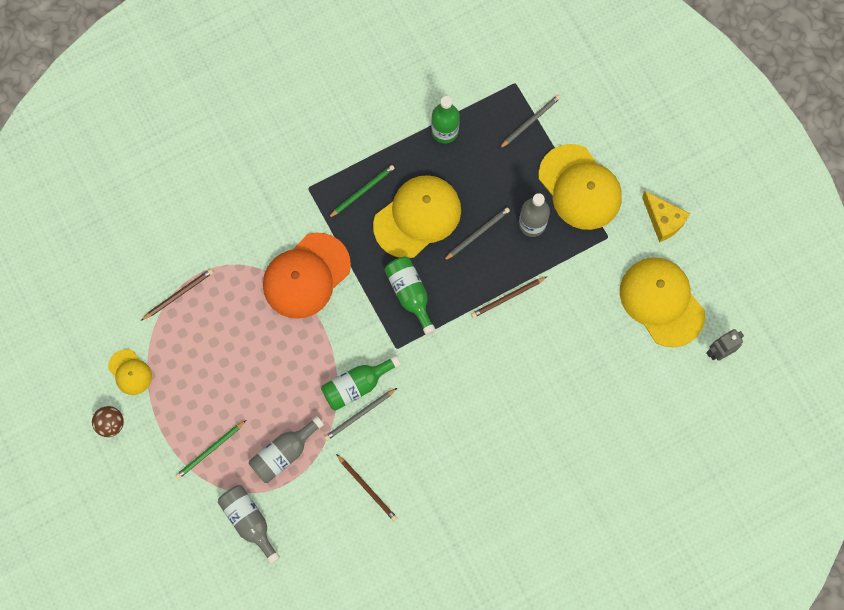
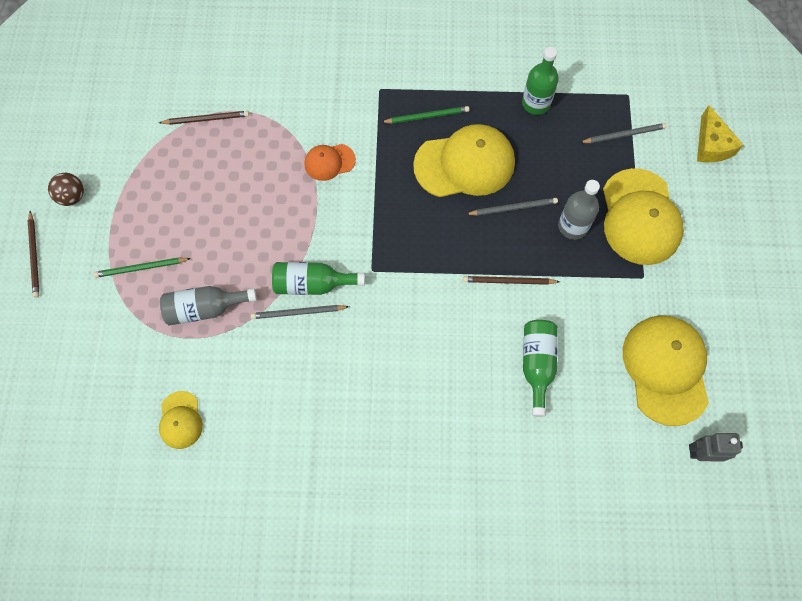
camera: 30 degrees right, 5 degrees down
yellow cap [108,349,152,395] -> yellow cap moved to [159,391,203,449]
grey bottle [218,485,280,564] -> none
orange cap [263,232,351,319] -> orange cap [304,144,356,181], size x0.51
brown pencil [336,454,397,521] -> brown pencil moved to [28,211,39,298]
green bottle [384,257,436,335] -> green bottle moved to [523,320,558,417]
yellow cheese [642,191,690,242] -> yellow cheese moved to [697,105,743,162]

